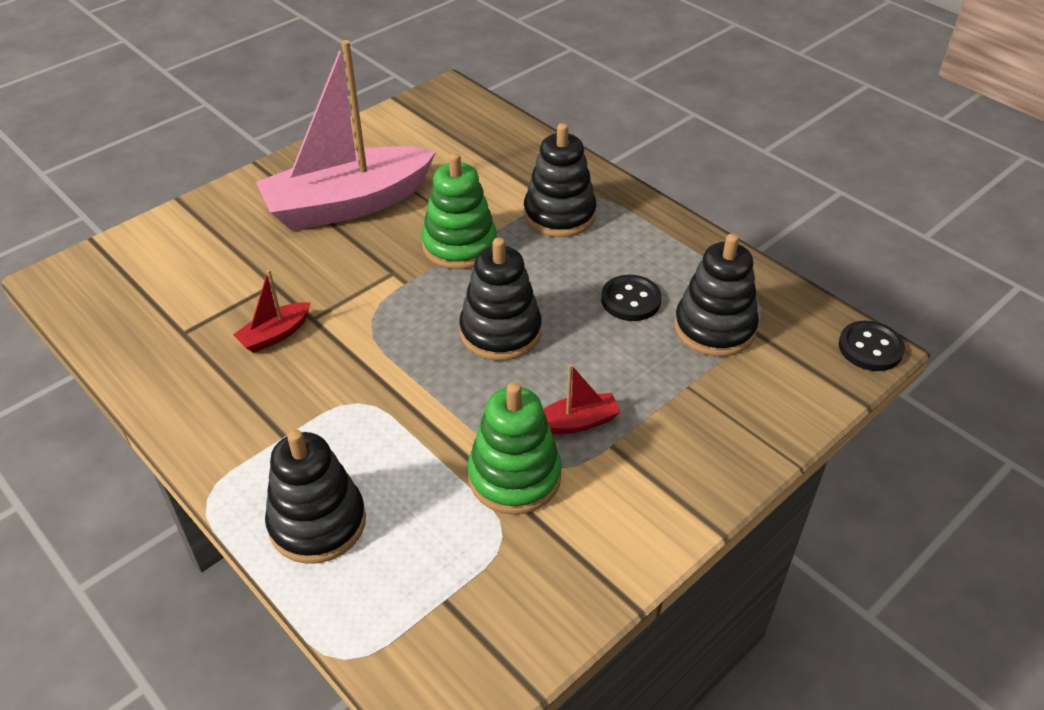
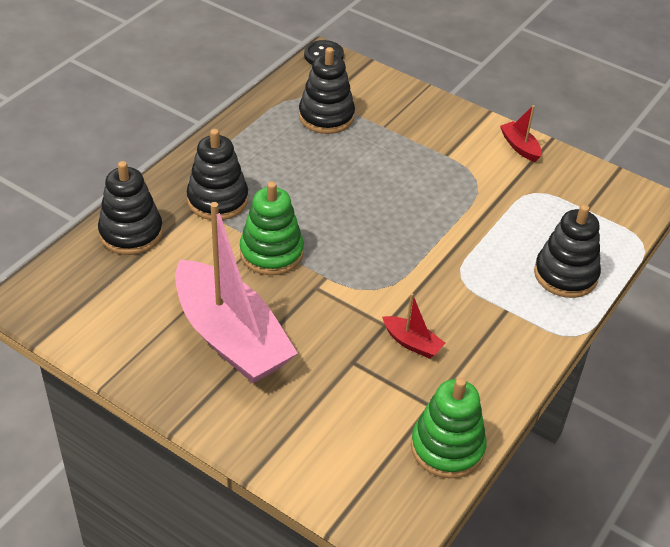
camera: 105 degrees left, 0 degrees up
black stacking toy [459,238,542,361] -> black stacking toy moved to [98,161,163,255]
green stacking toy [467,382,562,514] -> green stacking toy moved to [411,378,487,478]
red boat [543,364,621,434] -> red boat moved to [500,105,542,162]
black button [601,275,662,321] -> none

